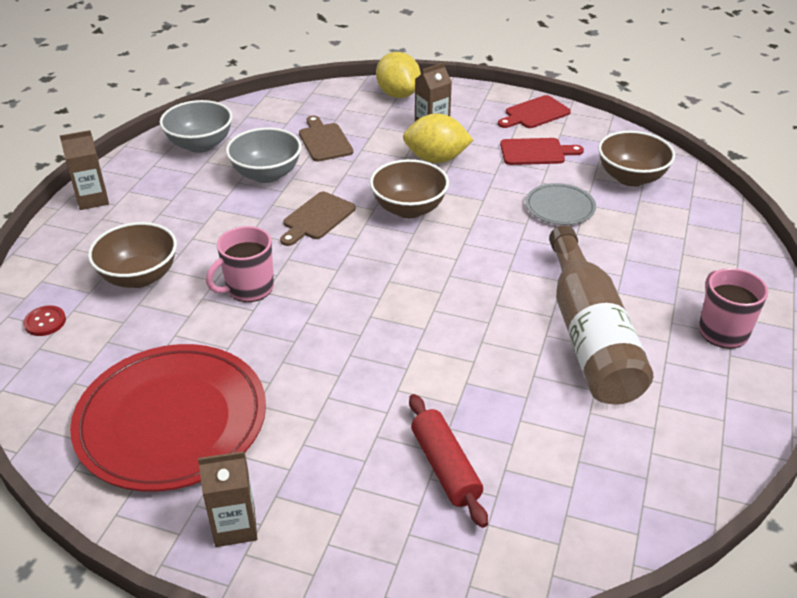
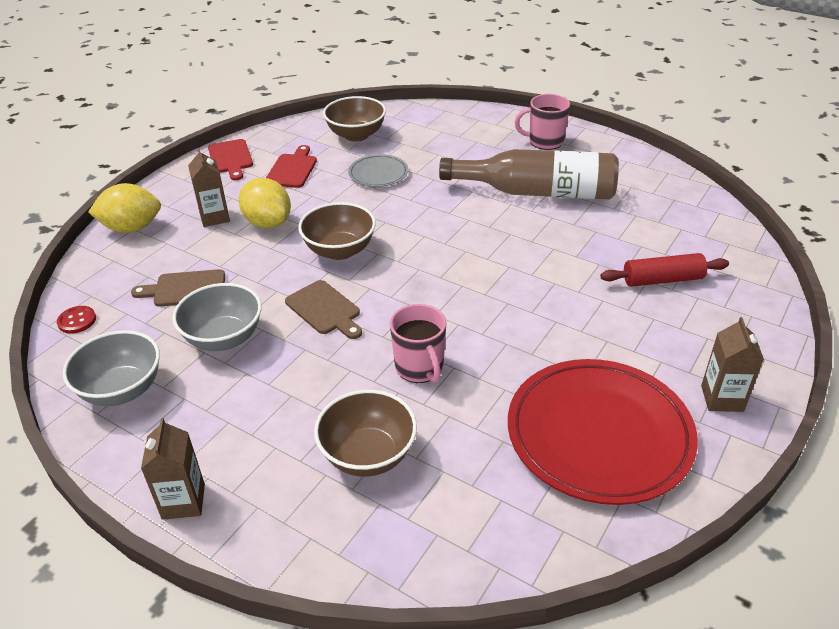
camera: 75 degrees left, 0 degrees up
red button [23,305,66,336] -> red button moved to [57,306,96,334]
yellow lemon [403,113,473,163] -> yellow lemon turned 60 degrees counterclockwise [239,178,291,228]

